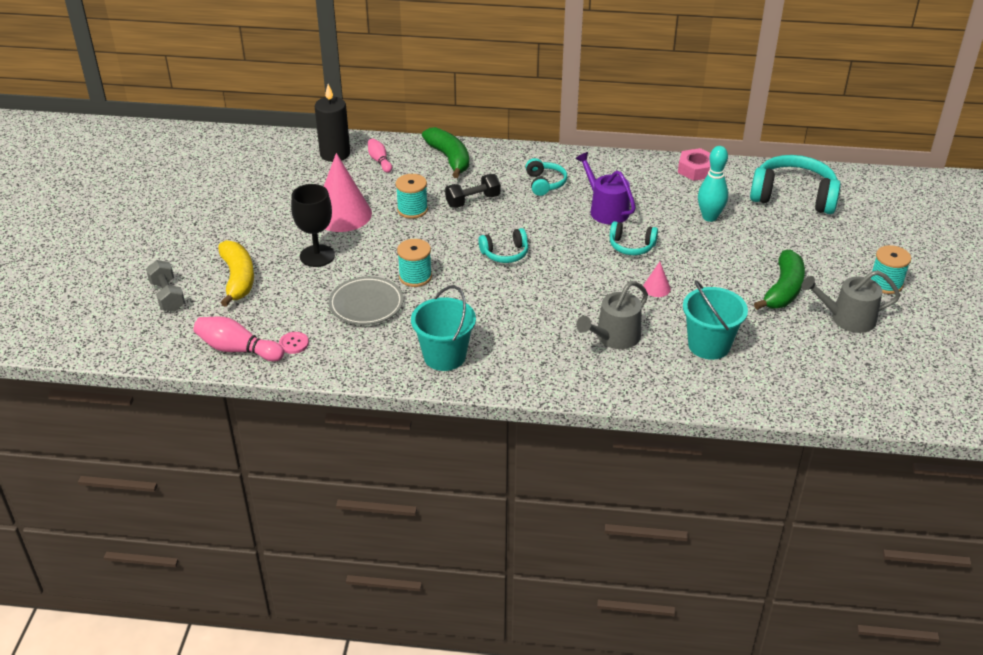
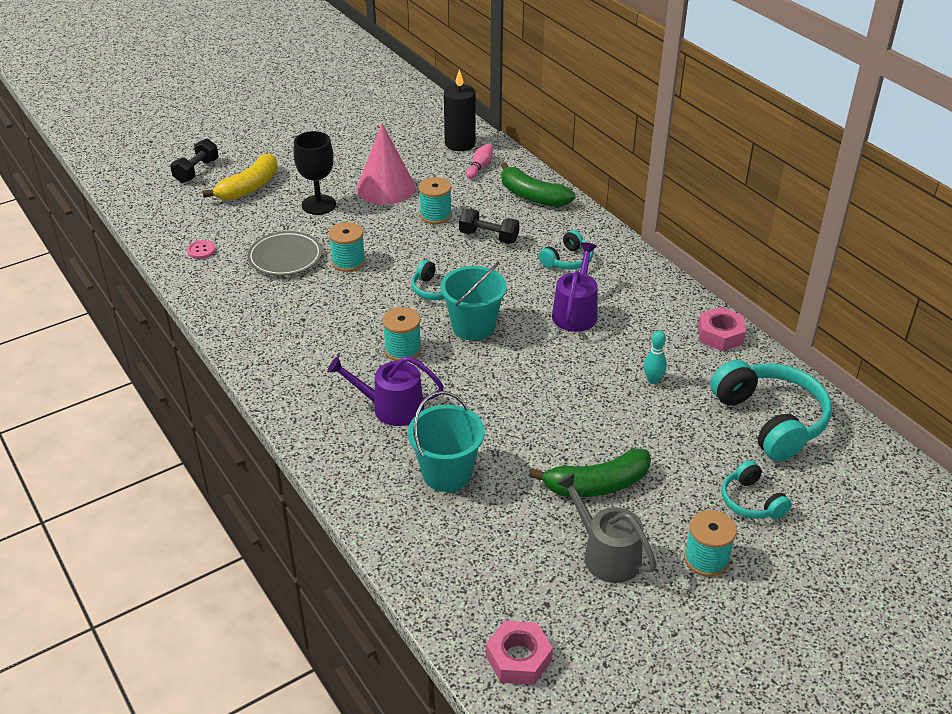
camera: 50 degrees right, 0 degrees up
grey dumbbell [146,260,185,312] -> black dumbbell [170,138,219,183]
pink bowling pin [194,317,284,361] -> none
turquoise bucket [411,286,476,371] -> turquoise bucket moved to [440,262,507,341]
green banana [422,127,469,178] -> green banana turned 105 degrees clockwise [501,162,576,207]
grey watering can [576,281,648,349] -> purple watering can [327,356,444,426]
turquoise headphones [610,221,658,255] -> turquoise headphones moved to [722,460,792,519]
pink cone [643,262,671,297] -> none
turquoise bowling pin [698,146,728,222] -> turquoise bowling pin [644,330,667,384], size x0.62
none -> turquoise spool [382,307,422,361]
none -> pink nut [486,621,553,685]

